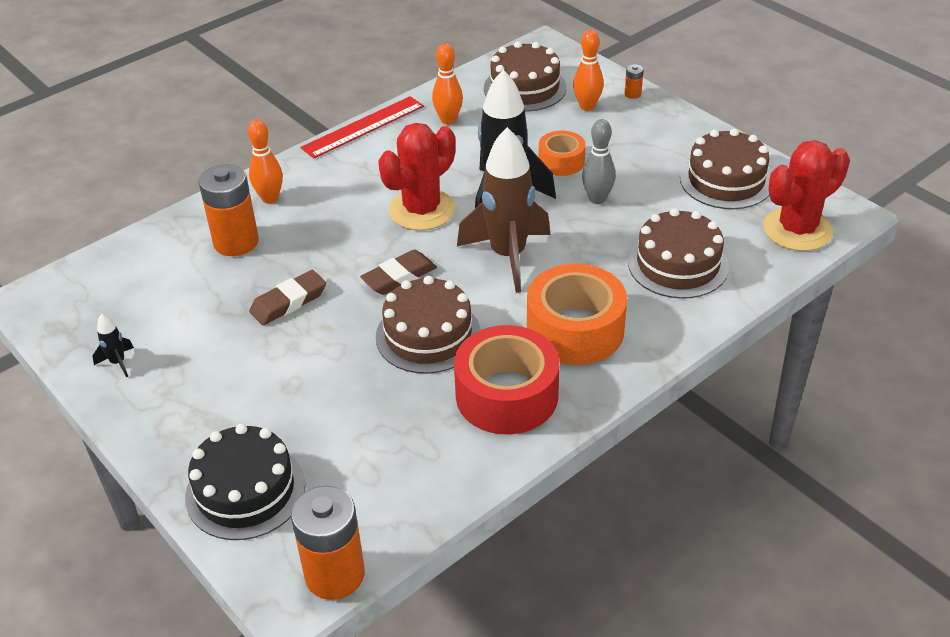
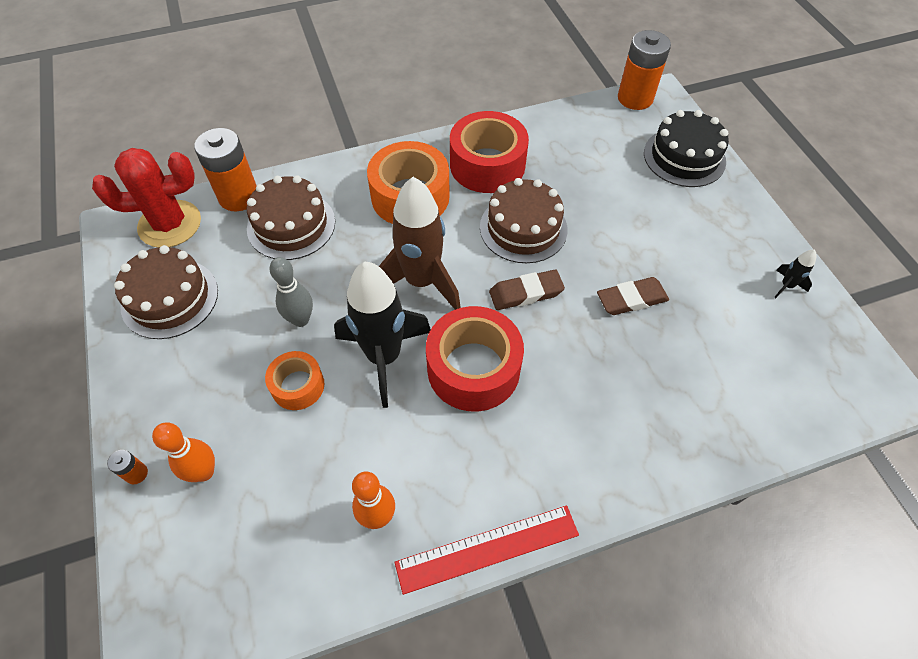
camera: 160 degrees left, 15 degrees up
orange battery [199,164,259,256] -> orange battery moved to [194,128,257,211]
orange bowling pin [248,120,283,204] -> none
red cactus [378,123,456,230] -> red tape [426,306,524,411]
brown cake [484,41,567,111] -> none

